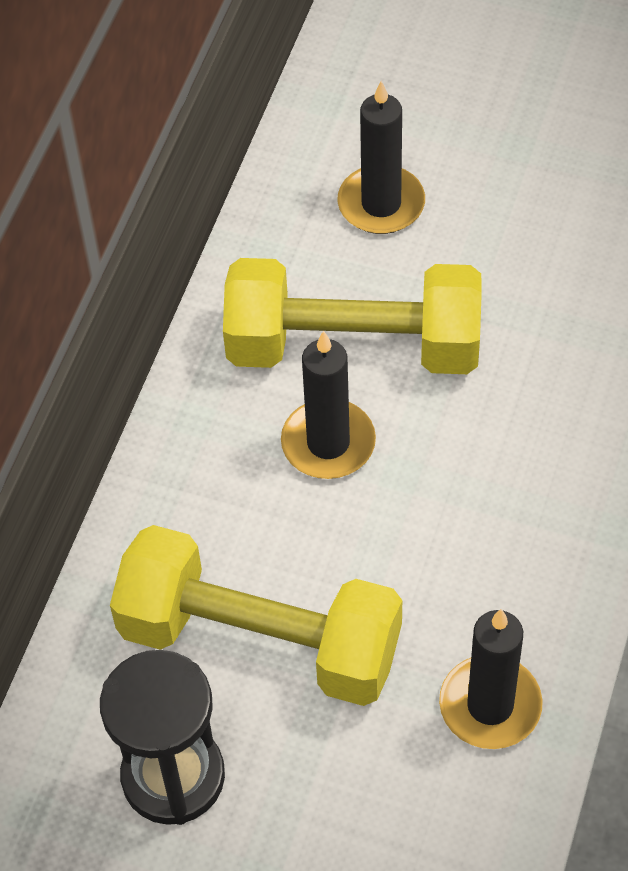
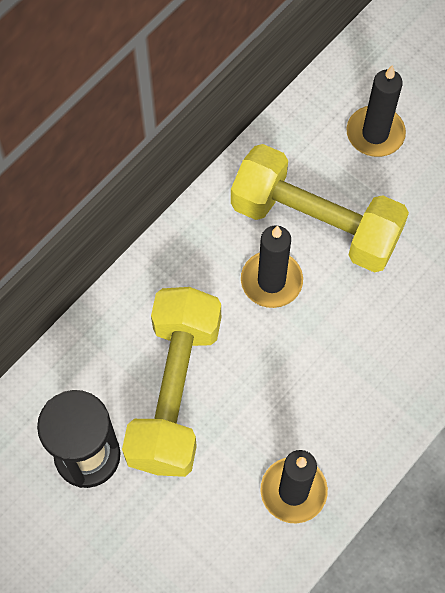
camera: 20 degrees right, 10 degrees up
yellow dumbbell [110,525,402,706] -> yellow dumbbell turned 60 degrees clockwise [122,287,221,477]

